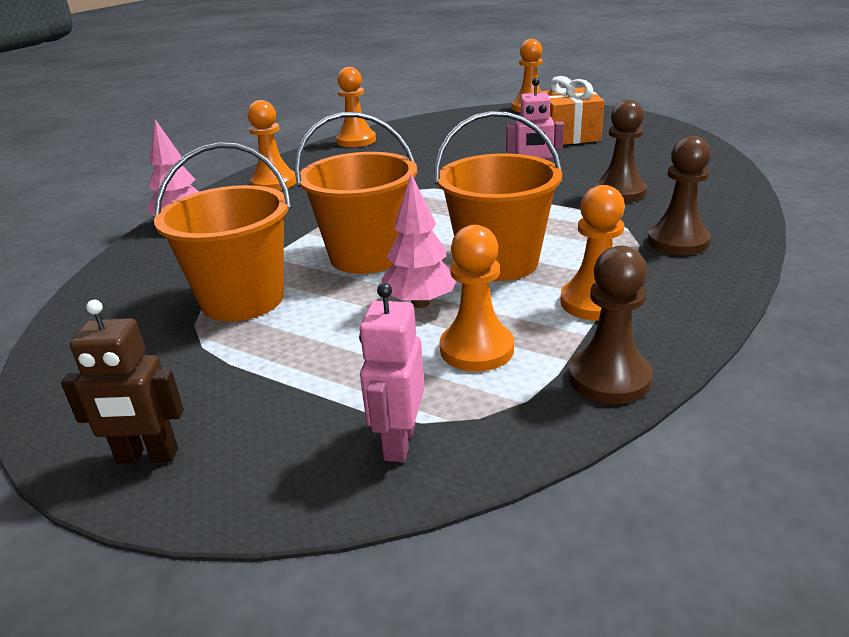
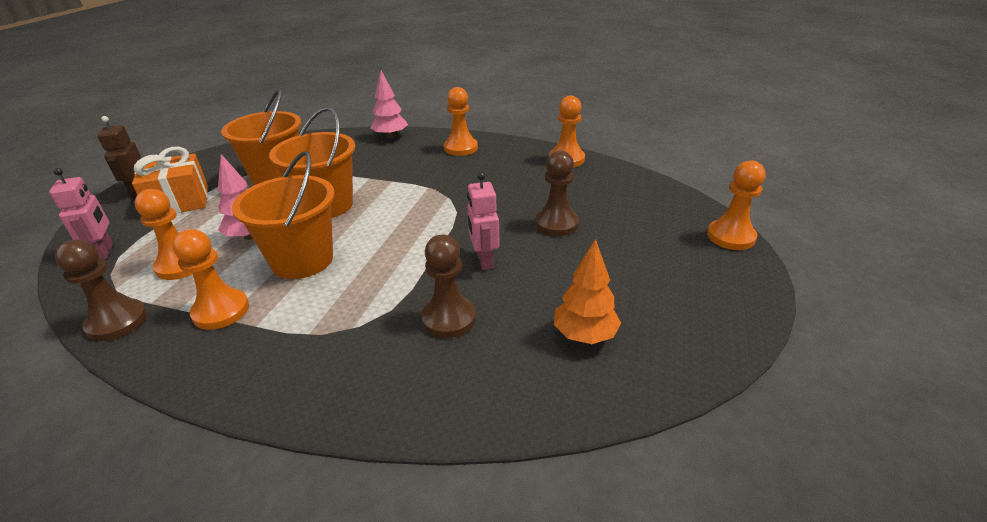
camera: 75 degrees right, 5 degrees up
pink robot [359,283,425,462] -> pink robot turned 75 degrees clockwise [49,168,113,260]
orange gift [539,76,604,145] -> orange gift moved to [132,147,208,214]
brown pawn [647,136,711,255] -> brown pawn moved to [535,150,579,236]
none -> orange tree [554,239,621,344]

